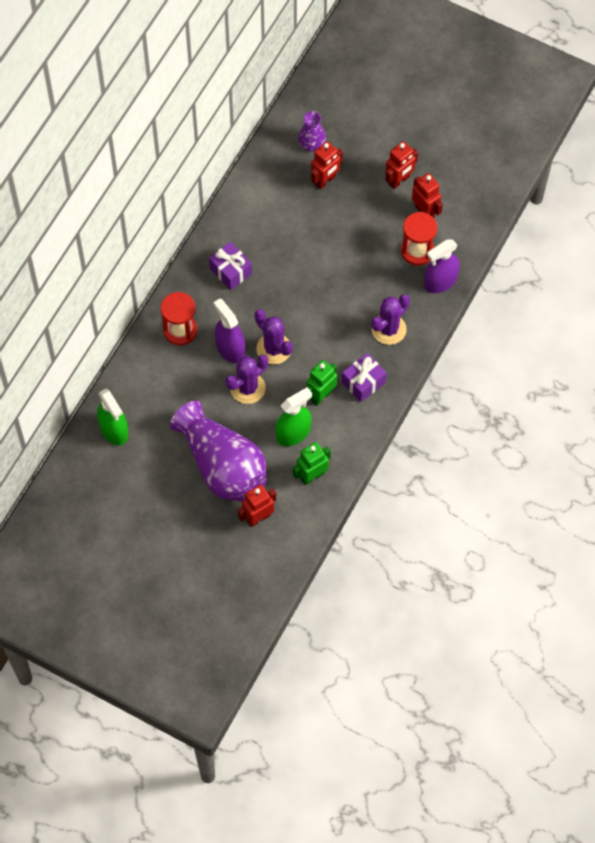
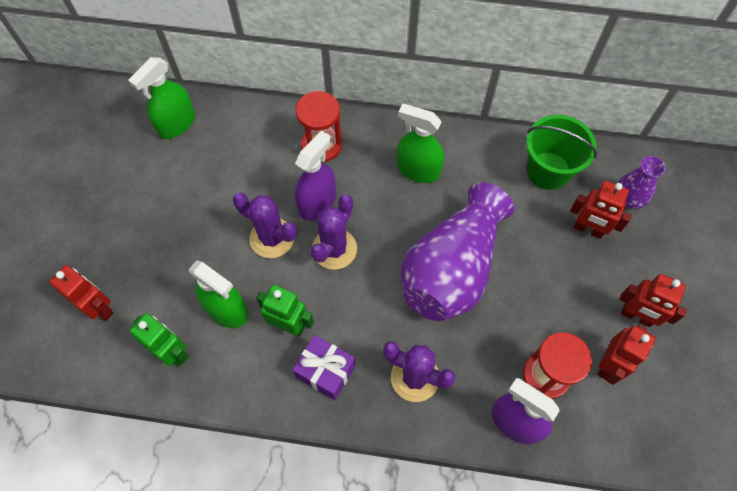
camera: 70 degrees right, 0 degrees up
purple vase [170,401,267,502] -> purple vase moved to [401,182,514,321]
purple gift [209,242,252,290] -> green spray bottle [397,104,444,183]
none -> green bucket [526,115,597,190]

